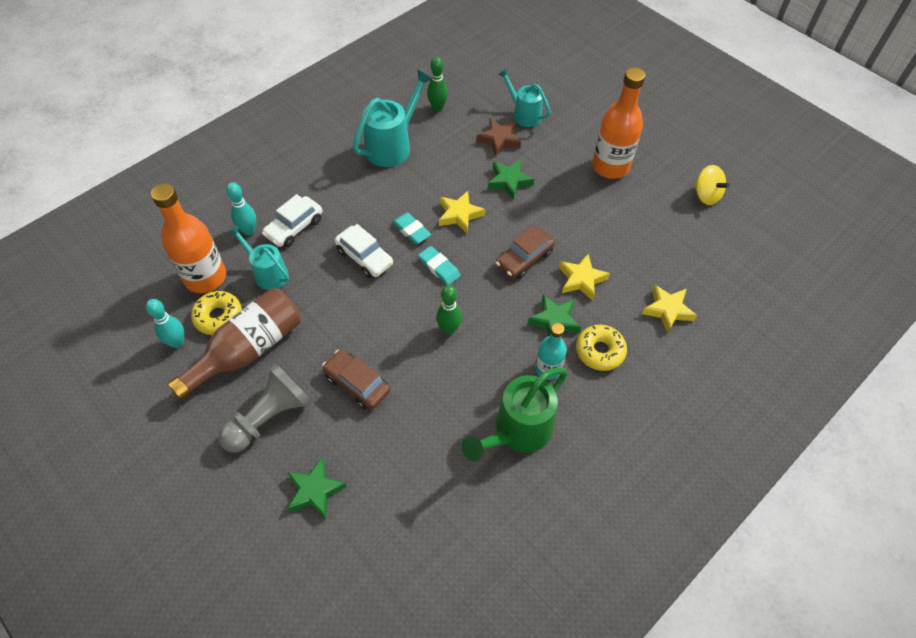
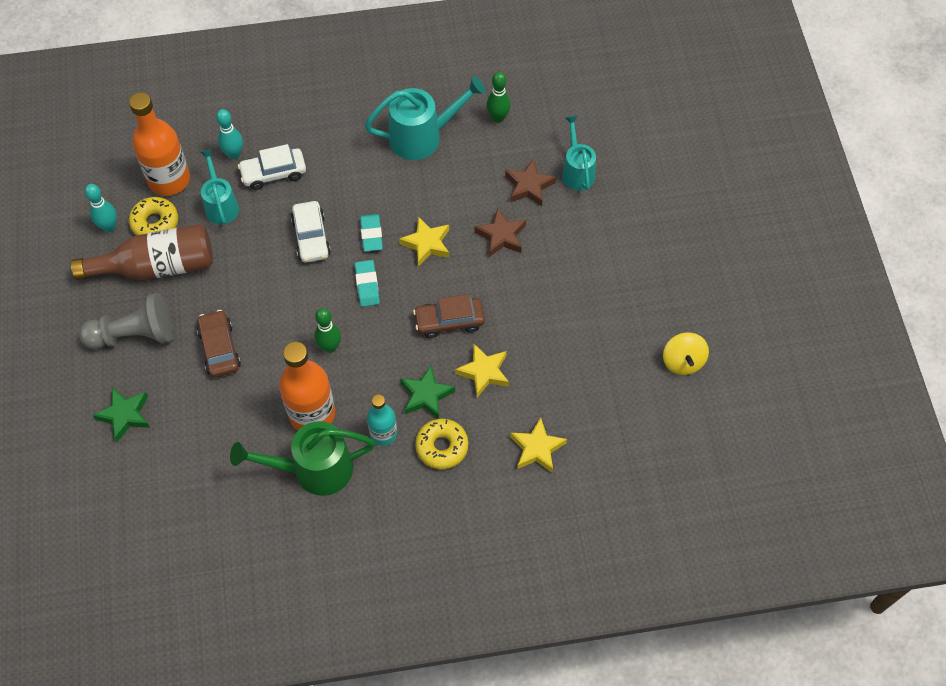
camera: 35 degrees right, 5 degrees up
green star [488,160,534,200] -> brown star [475,208,526,257]
orange bottle [592,67,646,179] -> orange bottle moved to [279,342,335,430]

